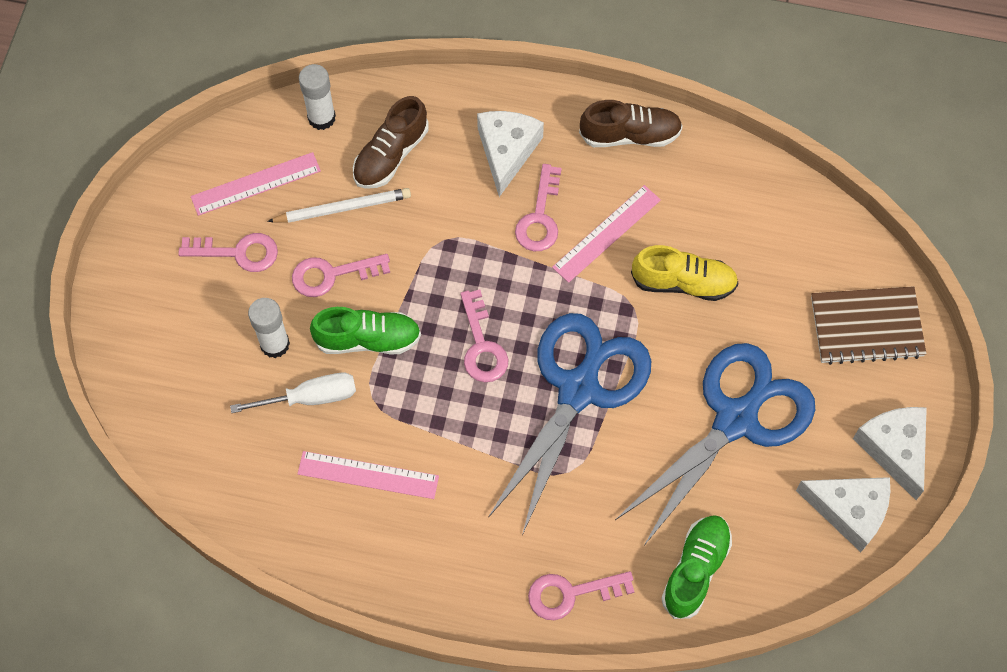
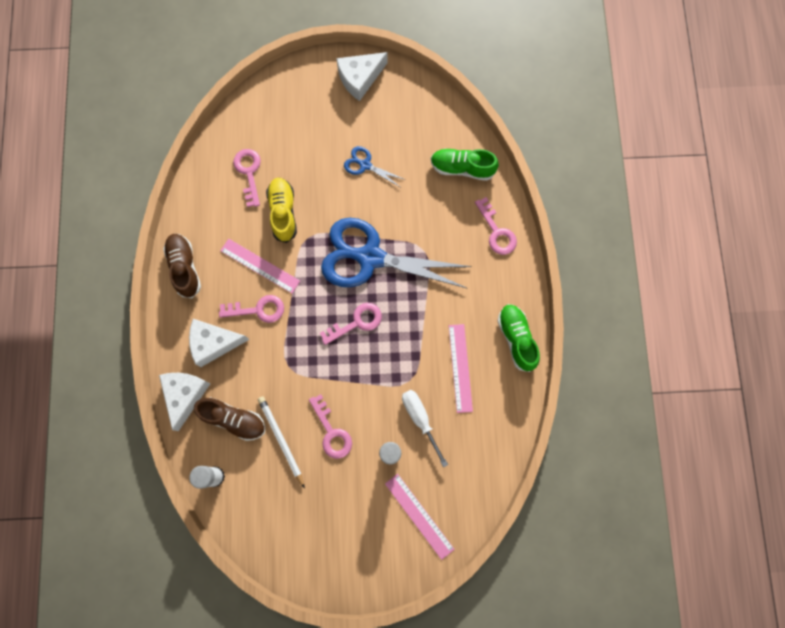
camera: 105 degrees left, 10 degrees up
pink key [178,233,278,272] -> pink key moved to [233,149,261,207]
pink ruler [191,152,321,216] -> pink ruler moved to [385,474,455,560]
green shoe [310,307,421,354] -> green shoe moved to [498,304,540,372]
blue scissors [615,343,815,545] -> blue scissors [344,146,406,187], size x0.44
white cheese [796,477,890,552] -> white cheese moved to [159,373,211,431]
brown notebook [811,286,927,365] -> none

